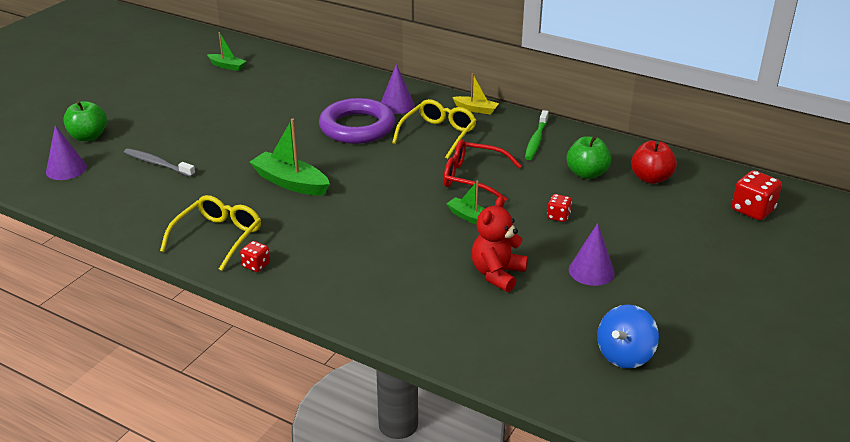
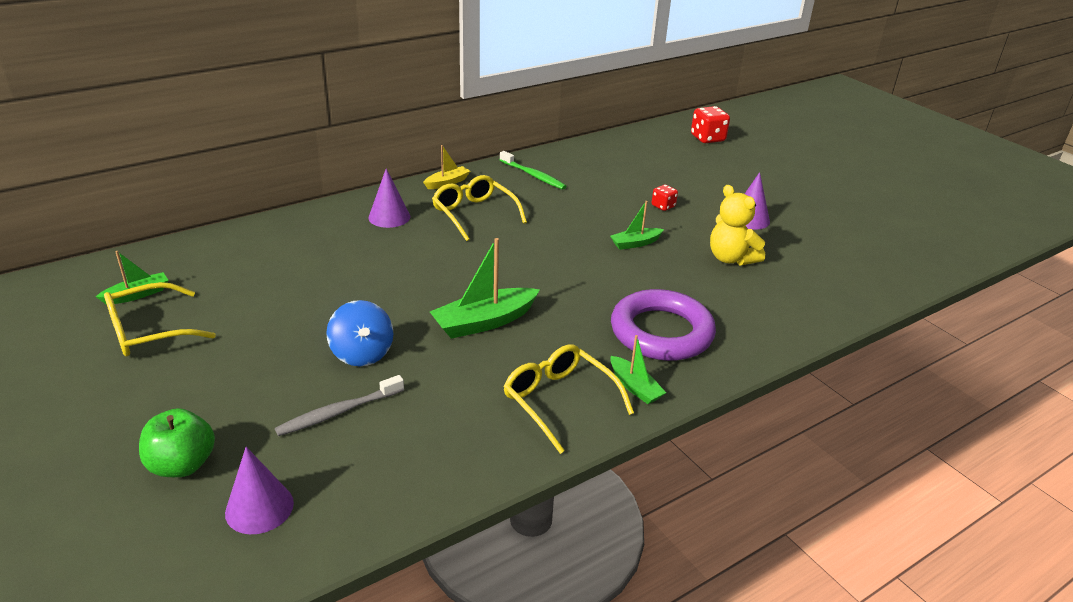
camera: 65 degrees left, 0 degrees up
red dice [240,241,270,272] -> green boat [610,335,666,404]
purple ring [319,98,395,144] -> purple ring moved to [611,289,716,361]
red glasses [443,139,522,202] -> none
red teddy bear [472,196,528,292] -> yellow teddy bear [710,185,765,266]
green apple [567,136,611,179] -> none
blue spinning top [597,305,659,369] -> blue spinning top moved to [326,300,394,366]
red apple [631,141,677,184] -> none
none -> yellow glasses [104,282,216,356]

